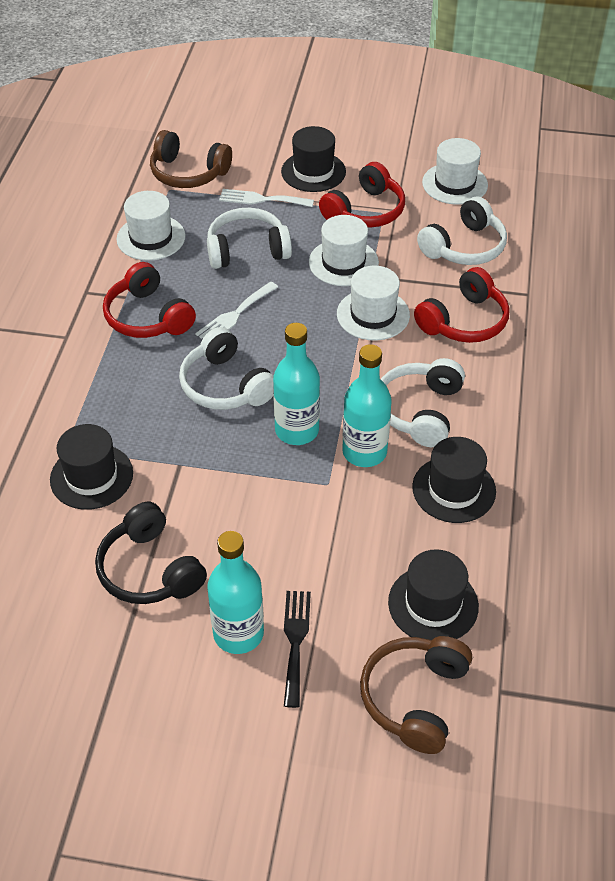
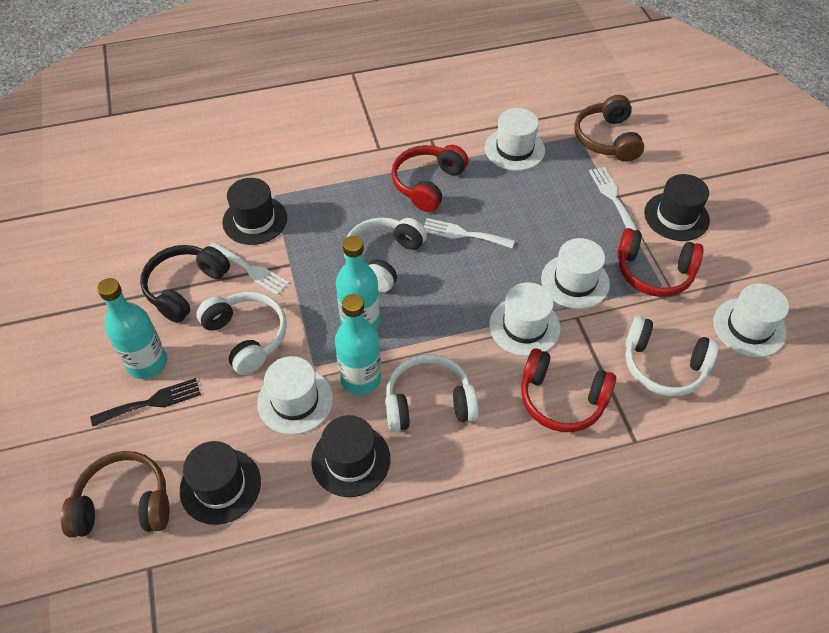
camera: 65 degrees right, 5 degrees up
white headphones [207,208,292,269] -> white headphones moved to [196,292,287,375]
none -> white fork [210,242,289,295]
none -> white hat [257,356,333,435]

